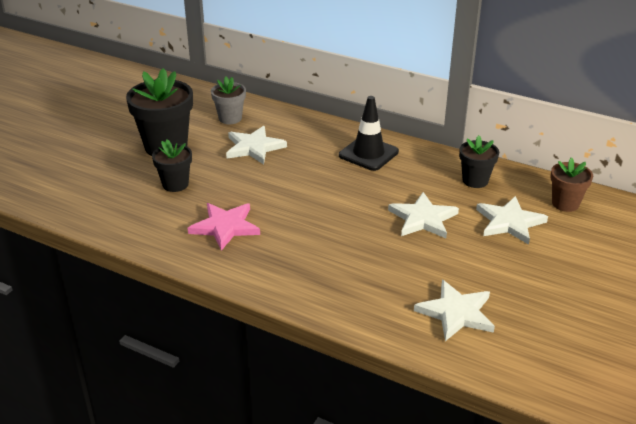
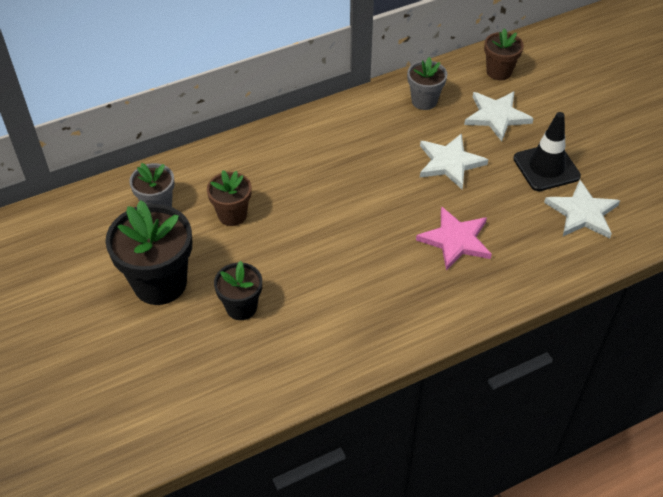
camera: 55 degrees left, 15 degrees up
pink star [188,203,260,251] -> pink star moved to [416,207,492,271]
white star [226,126,287,164] -> brown flower pot [207,170,251,226]
black traffic cone [339,96,399,171] -> black traffic cone moved to [513,112,581,191]
black flower pot [459,135,499,188] -> grey flower pot [407,57,447,110]

